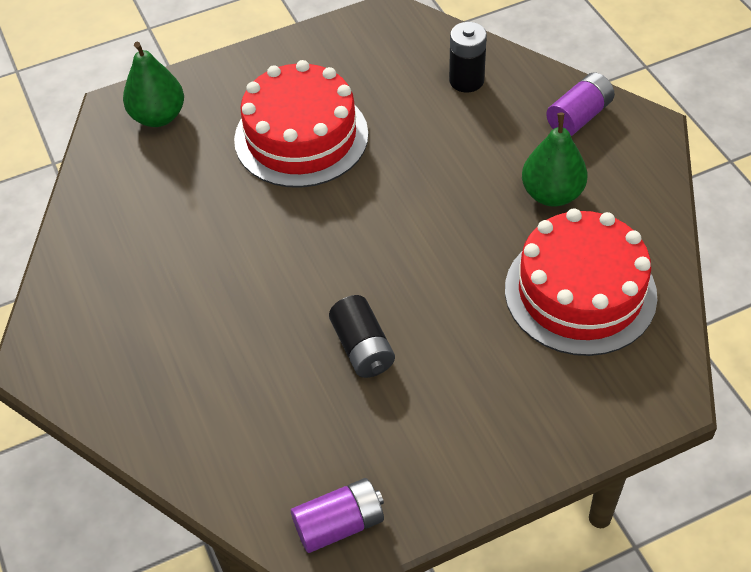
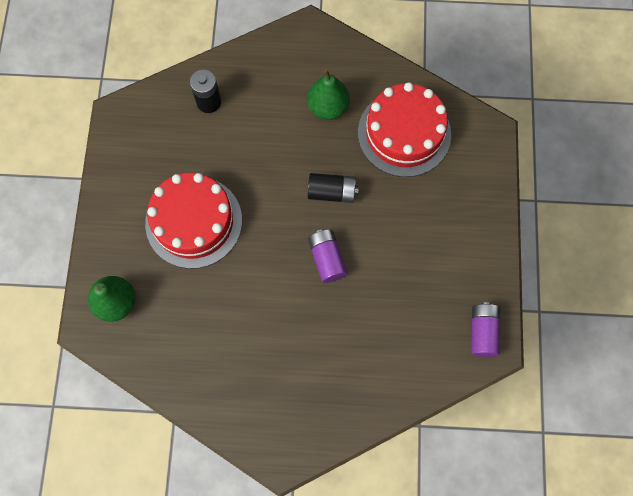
camera: 65 degrees left, 20 degrees up
black battery [329,295,395,378] -> black battery moved to [308,173,359,203]
purple battery [546,73,615,136] -> purple battery moved to [308,229,348,283]

